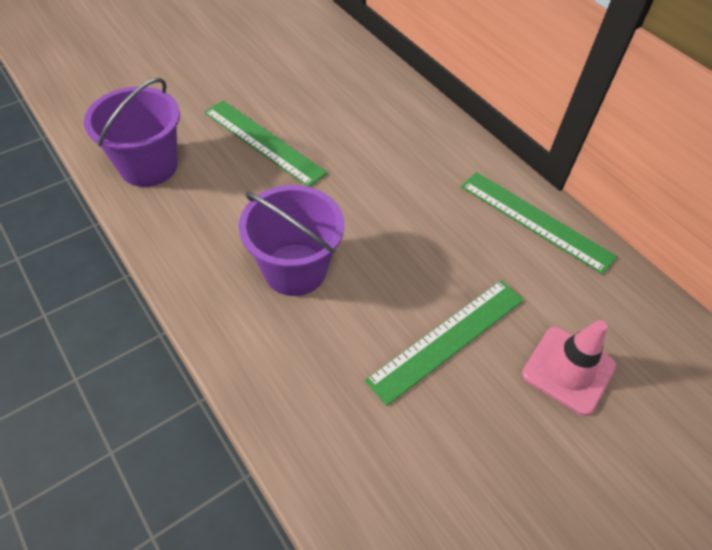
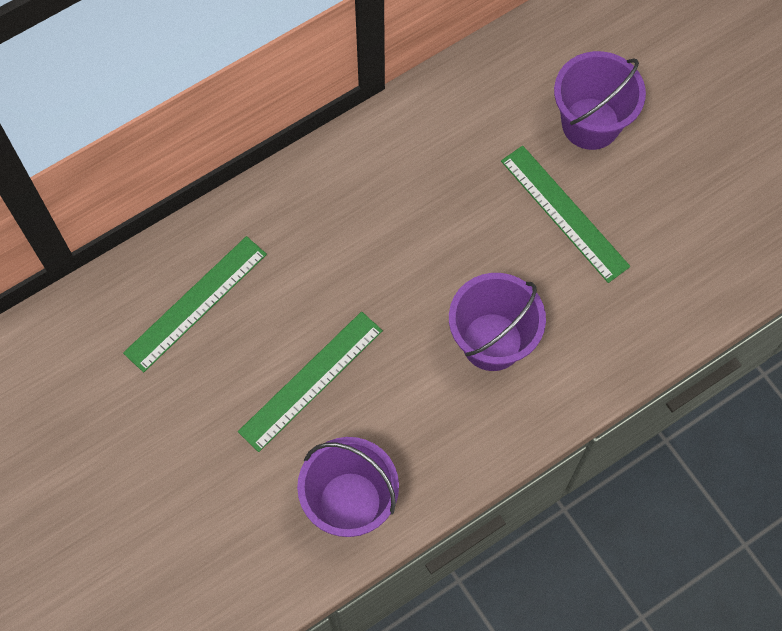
camera: 85 degrees left, 15 degrees up
green ruler [461,172,617,274] -> green ruler moved to [123,236,267,372]
pink traffic cone [522,320,616,416] -> purple bucket [554,51,646,150]

